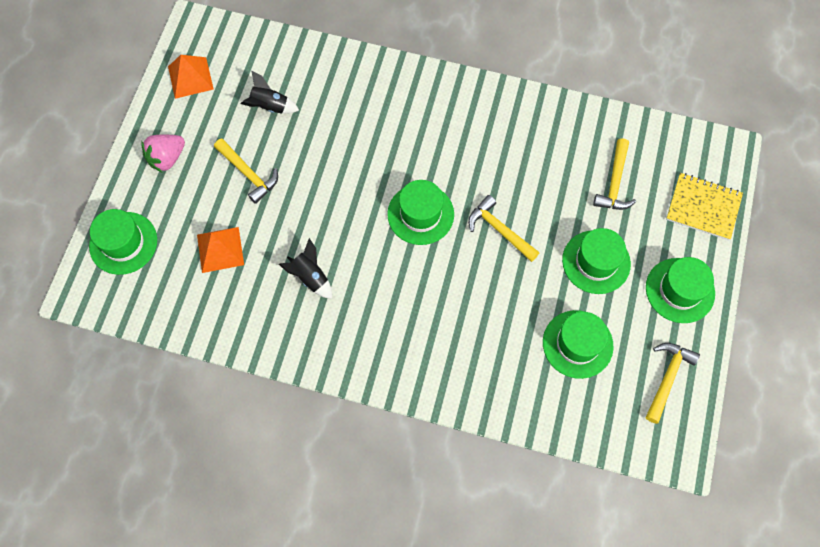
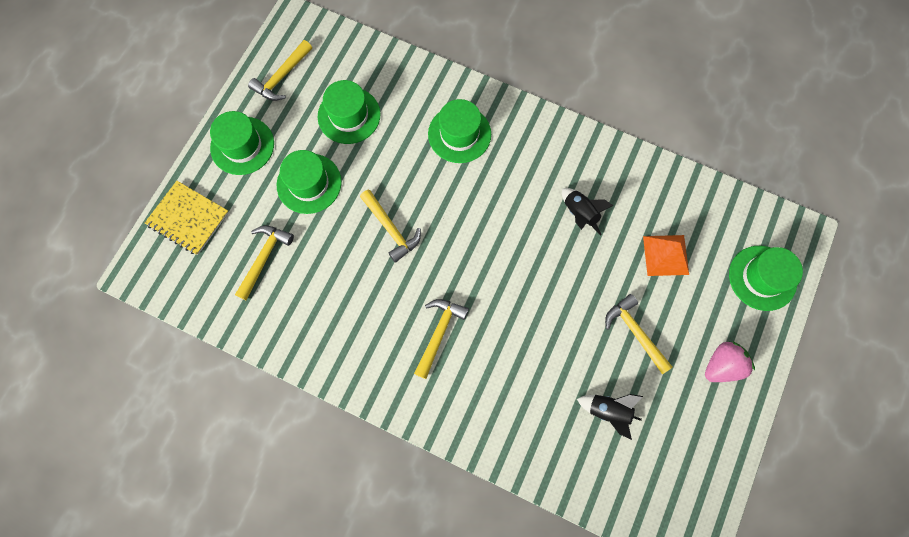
camera: 170 degrees left, 5 degrees up
orange pyramid [168,55,214,99] -> none
green hat [387,180,454,245] -> green hat moved to [428,99,491,163]
none -> yellow hammer [414,299,469,379]

